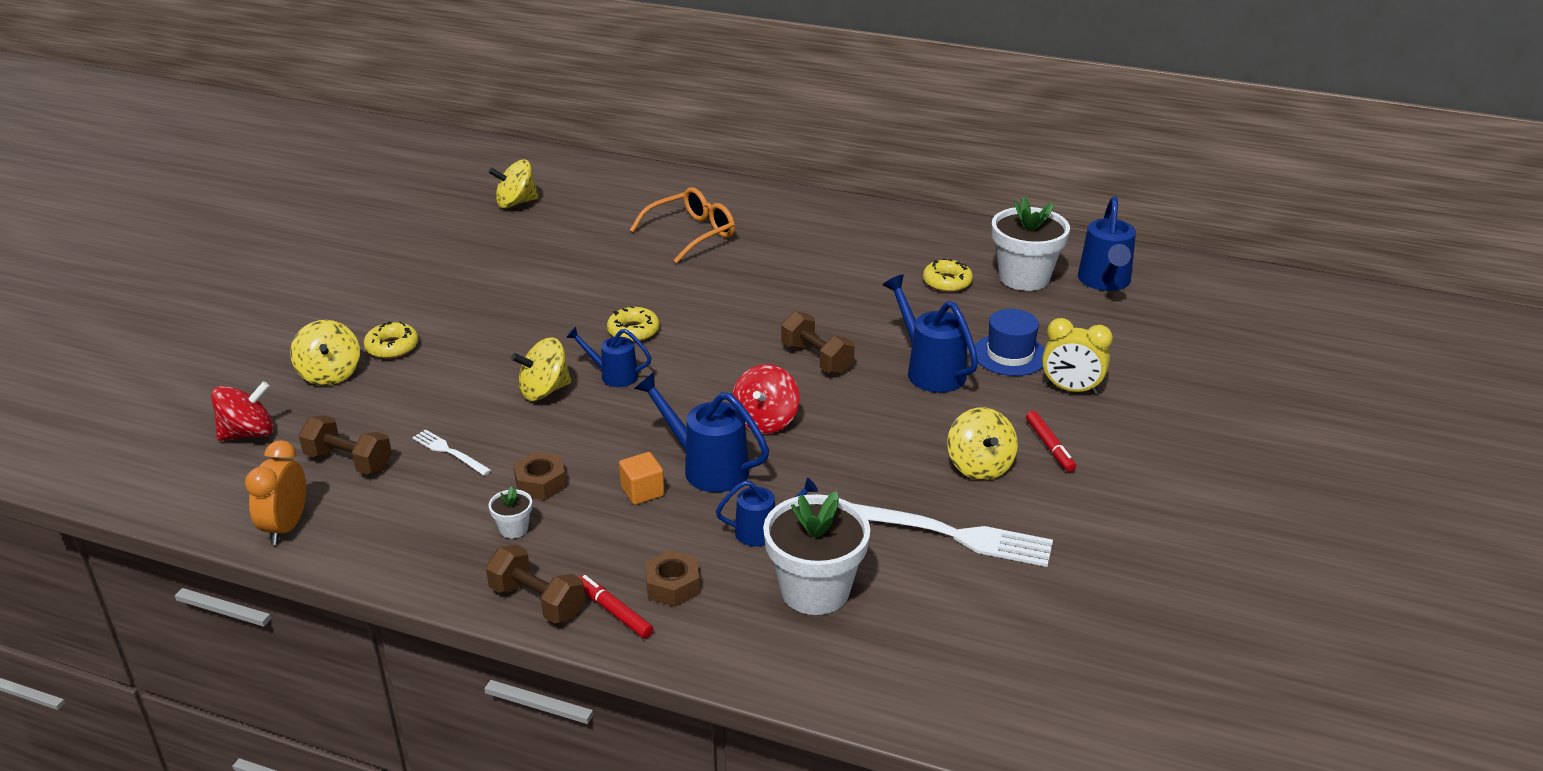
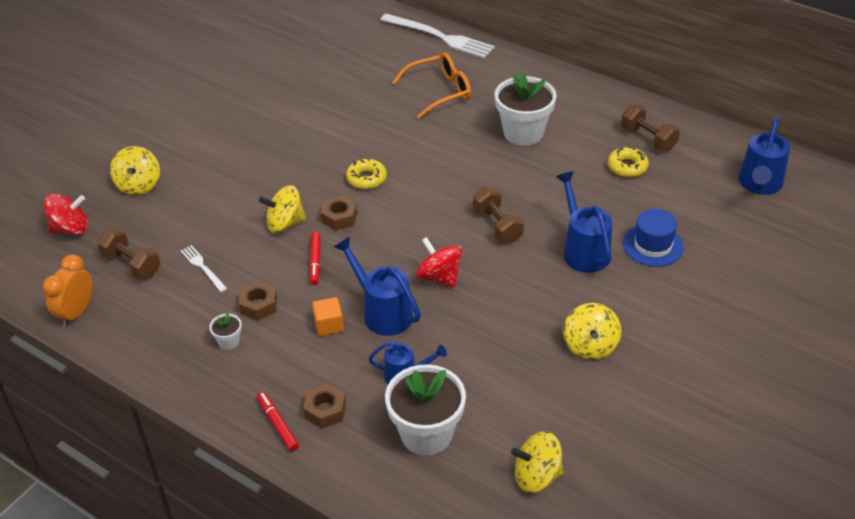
camera: 15 degrees right, 10 degrees up
yellow donut [364,321,419,359] -> none
brown dumbbell [486,545,585,624] -> brown dumbbell moved to [621,104,680,151]
yellow spinning top [488,160,539,208] -> yellow spinning top moved to [511,431,564,493]
blue watering can [566,326,651,387] -> brown nut [321,195,357,231]
red spinning top [732,364,800,434] -> red spinning top turned 105 degrees clockwise [416,237,462,288]
white fork [852,503,1053,567] -> white fork moved to [380,14,495,58]
white flower pot [992,197,1070,291] -> white flower pot moved to [495,72,557,146]
red marker [1026,411,1076,472] -> red marker moved to [309,232,321,285]
yellow clock [1042,318,1113,395] -> none

